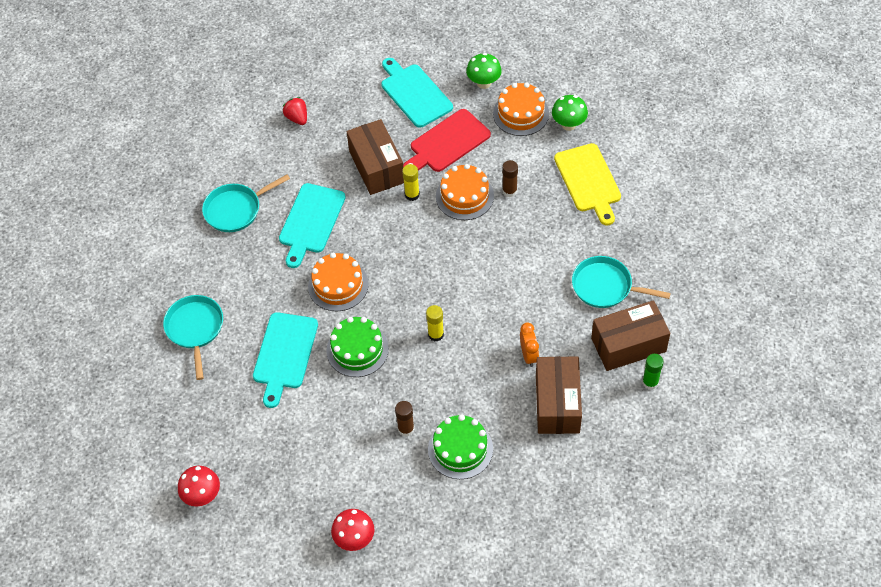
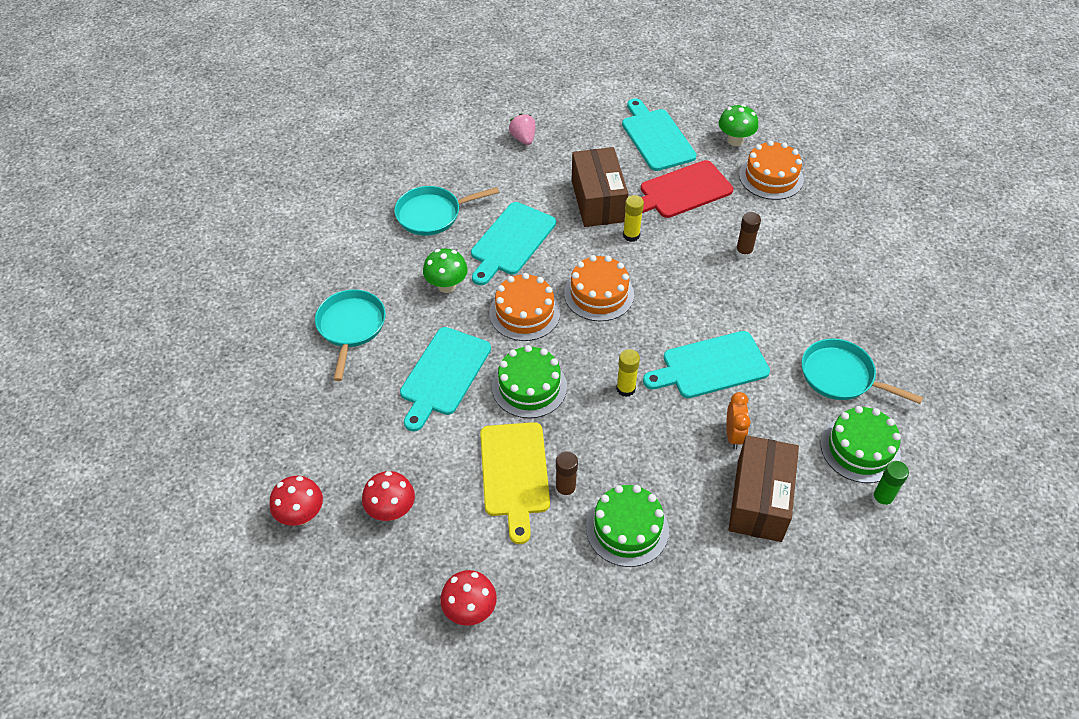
camera: 10 degrees right, 5 degrees down
red strawberry [283,97,307,125] -> pink strawberry [509,114,535,145]
orange cake [436,164,494,220] -> orange cake moved to [564,255,634,321]
green mushroom [552,95,588,131] -> green mushroom moved to [423,248,468,293]
yellow cutting board [554,143,621,226] -> yellow cutting board moved to [480,422,550,544]
brown box [591,300,670,371] -> green cake [821,406,901,483]
none -> red mushroom [362,471,415,521]
none -> turquoise cutting board [643,331,770,398]

